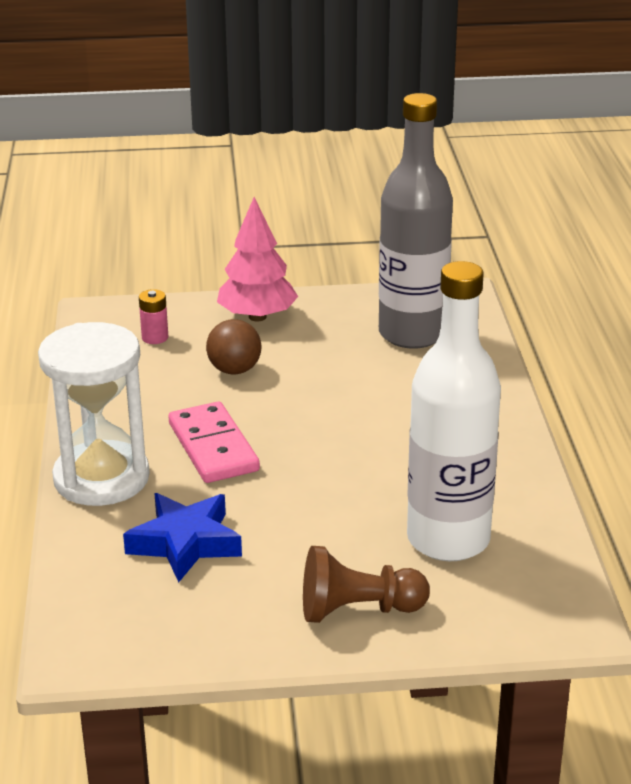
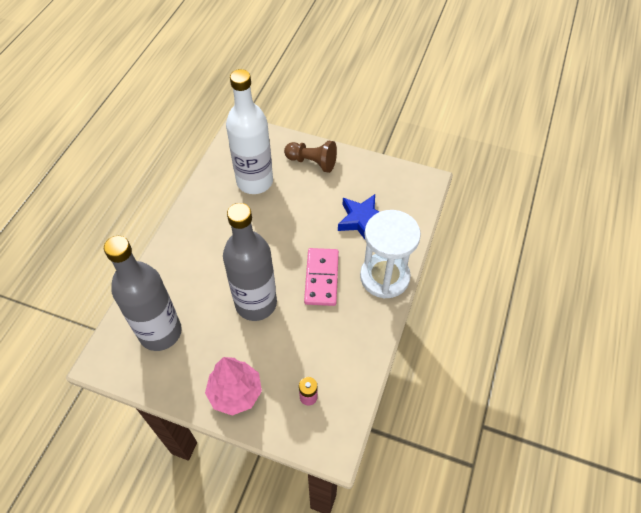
camera: 155 degrees left, 25 degrees up
brown ball [206,319,261,375] -> none
none -> grey bottle [223,203,277,321]

